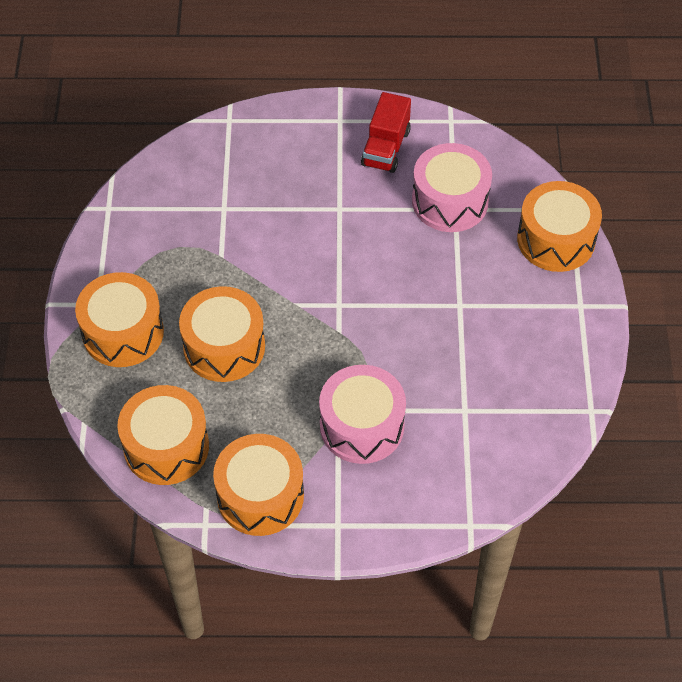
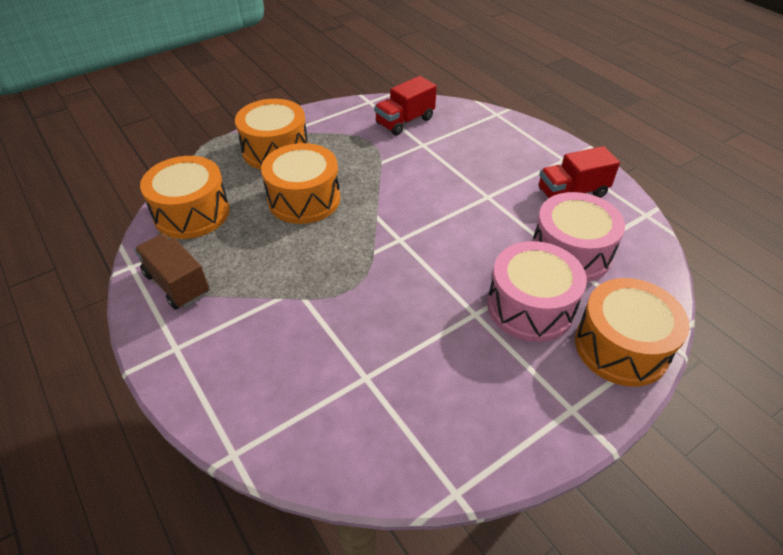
camera: 55 degrees right, 10 degrees down
orange drum [213,434,304,536] -> brown truck [134,234,209,310]
pink drum [319,365,406,464] -> pink drum moved to [487,241,587,342]
none -> red truck [374,76,437,135]

